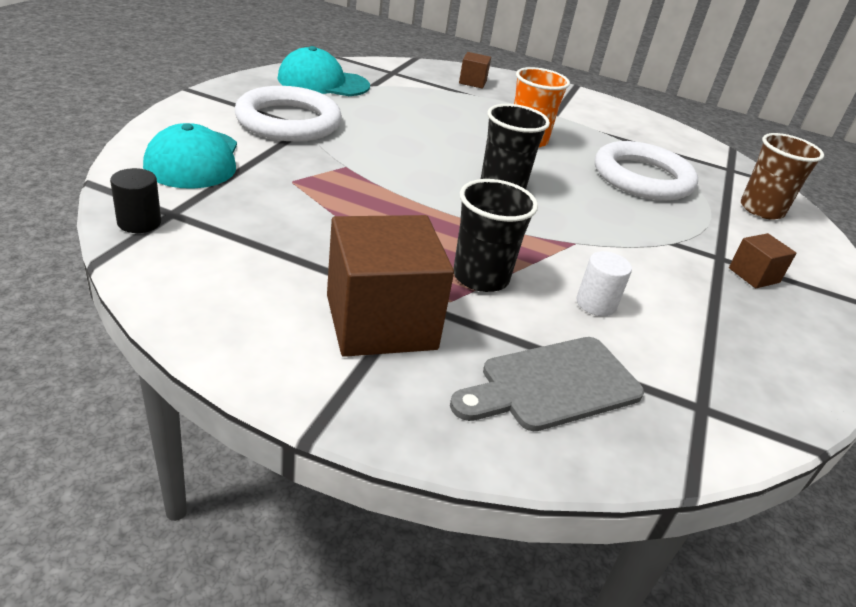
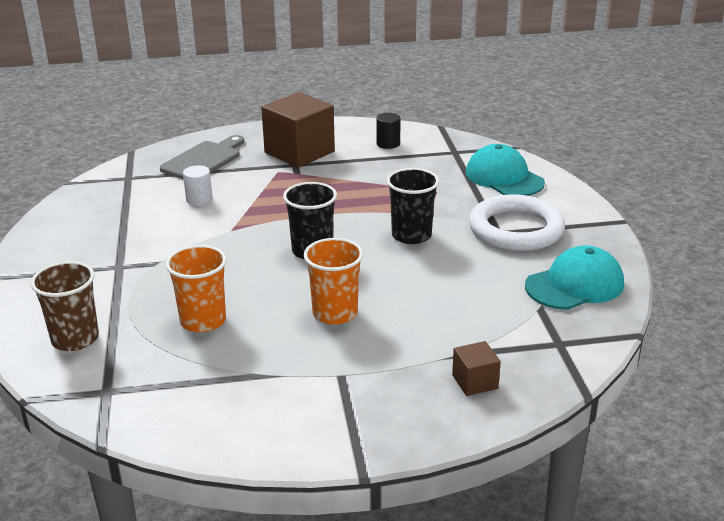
camera: 155 degrees right, 5 degrees down
black cylinder [110,168,161,233] -> black cylinder moved to [376,113,401,149]
black cup [453,179,538,292] -> black cup moved to [387,168,439,244]
white ring [595,141,698,201] -> orange cup [166,245,227,333]
brown cube [729,233,796,288] -> none

